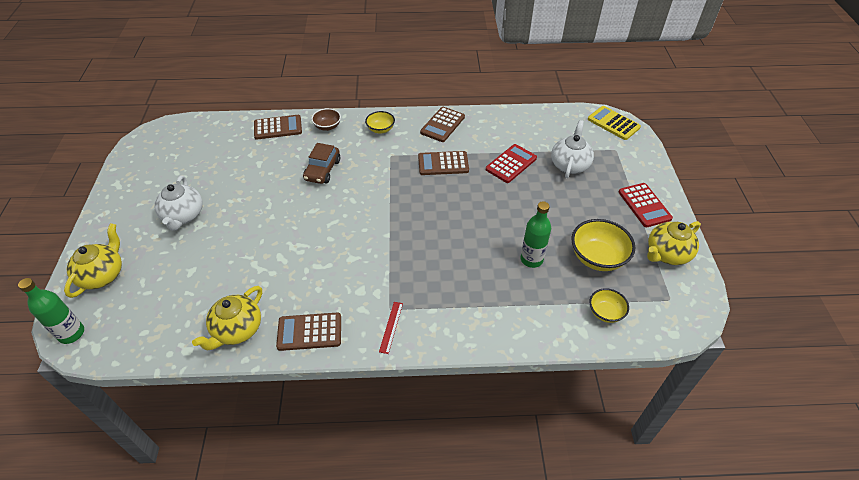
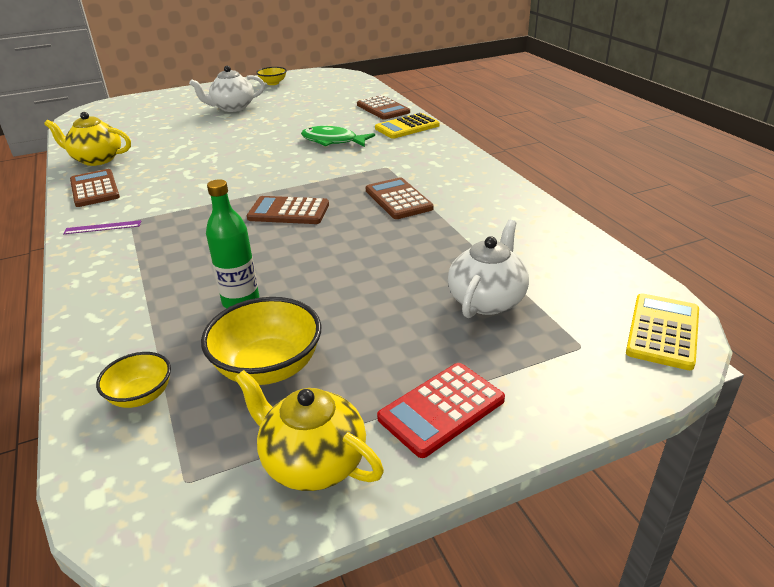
camera: 70 degrees right, 15 degrees down
green bottle [18,278,84,344] -> none
yellow teapot [64,223,122,298] -> none
brown car [303,143,340,184] -> green fish [301,126,375,147]
brown bowl [311,108,341,131] -> yellow calculator [375,113,440,139]
yellow bowl [365,111,395,134] -> yellow bowl moved to [256,67,287,85]
red ruler [379,302,403,354] -> purple ruler [63,220,141,234]
brown calculator [420,107,465,142] -> brown calculator moved to [247,196,329,224]
red calculator [486,144,537,183] -> none
white teapot [551,120,594,178] -> white teapot turned 60 degrees counterclockwise [448,220,529,318]

